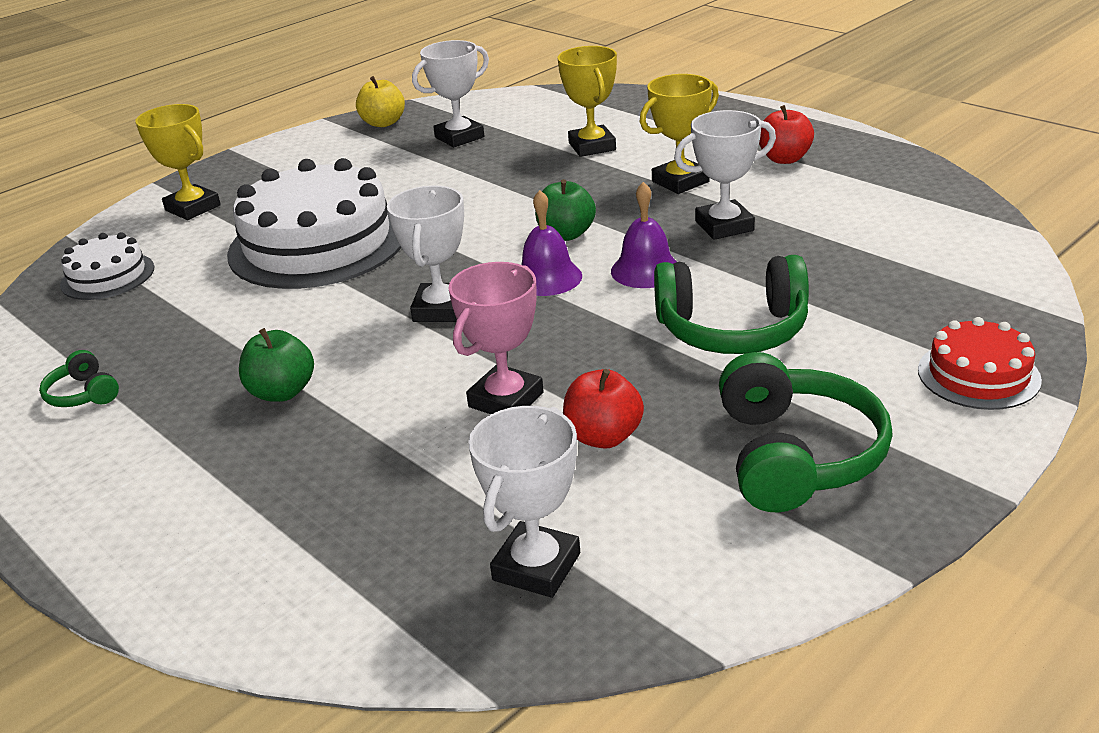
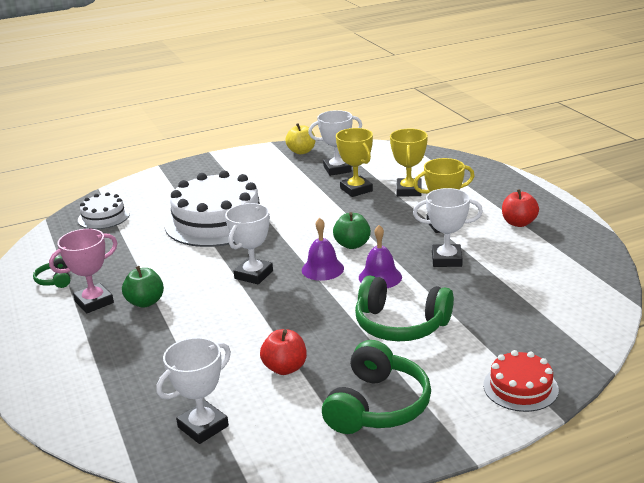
camera: 20 degrees right, 5 degrees down
yellow trophy [135,104,221,220] -> yellow trophy moved to [336,128,373,197]
pink trophy [448,262,544,414] -> pink trophy moved to [49,229,117,313]

